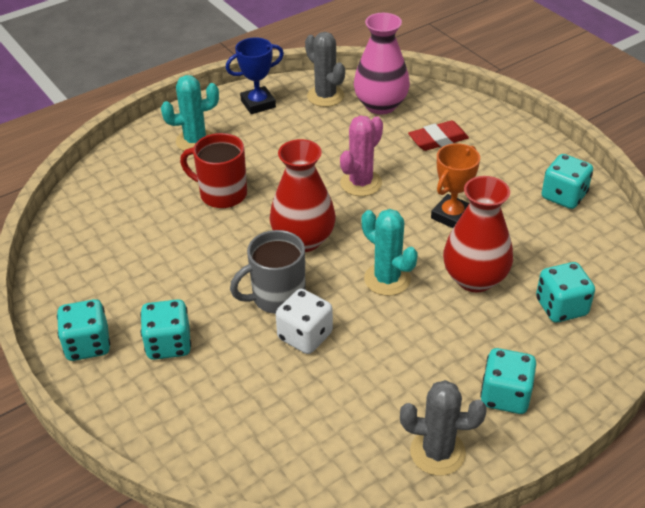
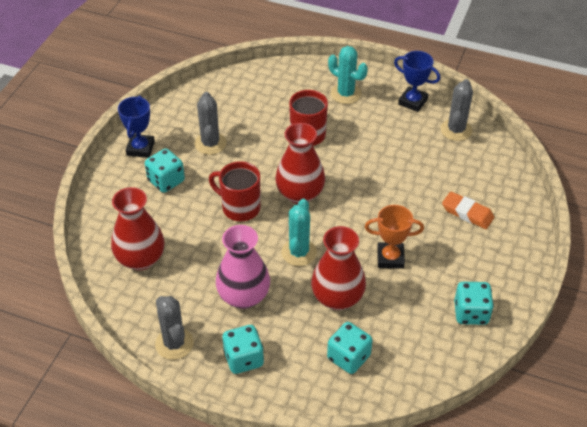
camera: 55 degrees right, 5 degrees up
turquoise dice [57,299,110,361] -> blue trophy [118,95,155,158]
grey mug [230,230,305,314] -> red mug [209,161,260,221]
white dice [276,289,333,354] -> none
pink cactus [340,115,383,196] -> none
pink vase [354,13,410,114] -> pink vase moved to [216,225,270,309]
red eraser [408,120,469,151] -> orange eraser [442,192,494,229]
none -> red vase [111,187,164,271]
none -> grey cactus [194,92,227,155]

